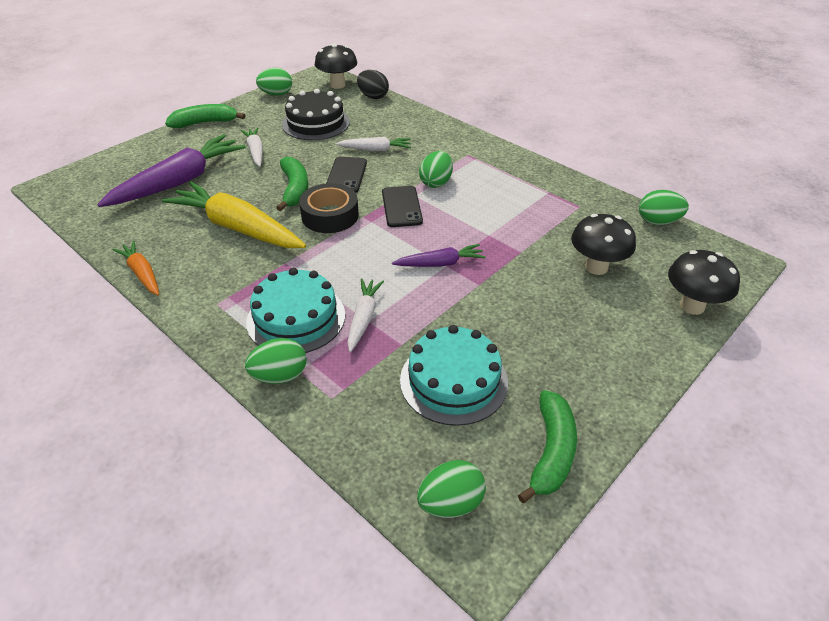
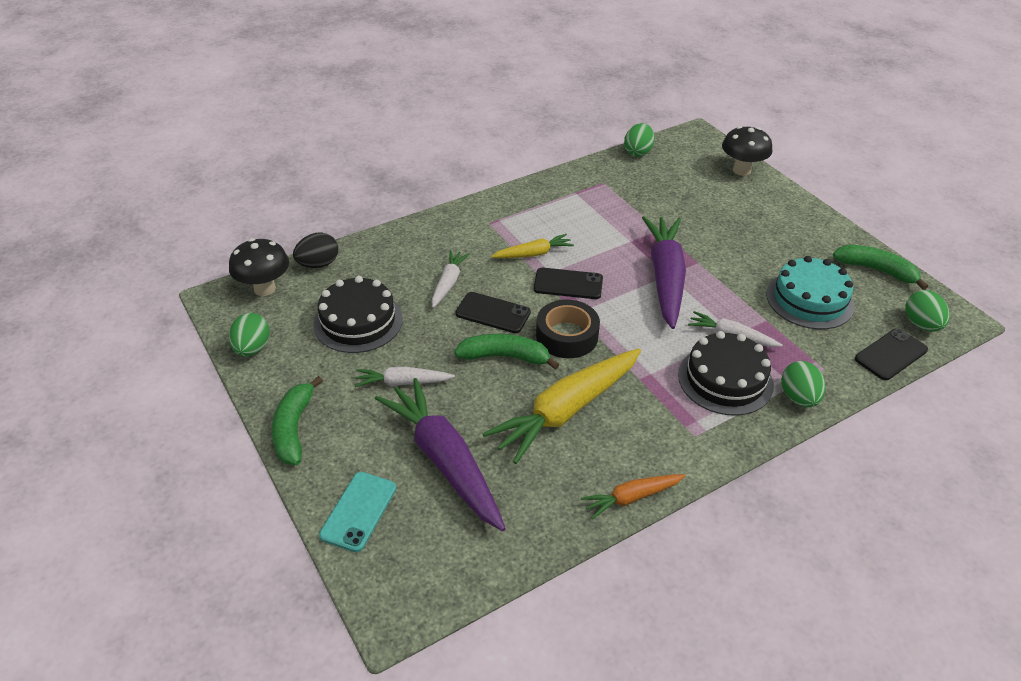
camera: 75 degrees left, 0 degrees up
turquoise cake [246,268,345,353] -> black cake [678,331,774,416]
purple carrot [392,244,486,267] -> purple carrot [642,216,686,329], size x1.95
green egg [419,151,453,188] -> yellow carrot [491,234,574,258]
black mushroom [571,214,636,275] -> none
none -> turquoise phone [319,472,396,552]
none -> black phone [855,328,928,380]

